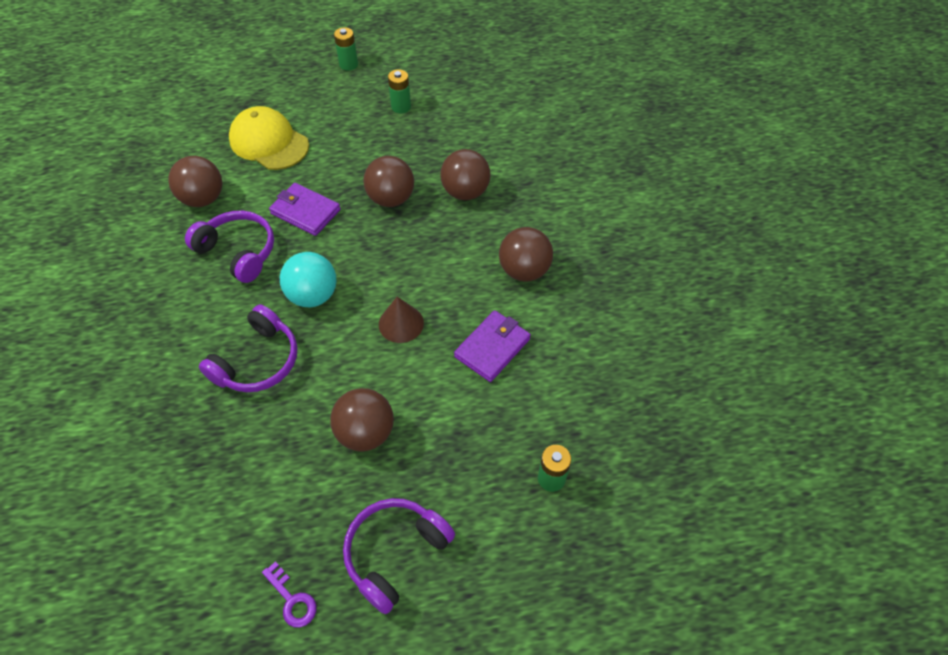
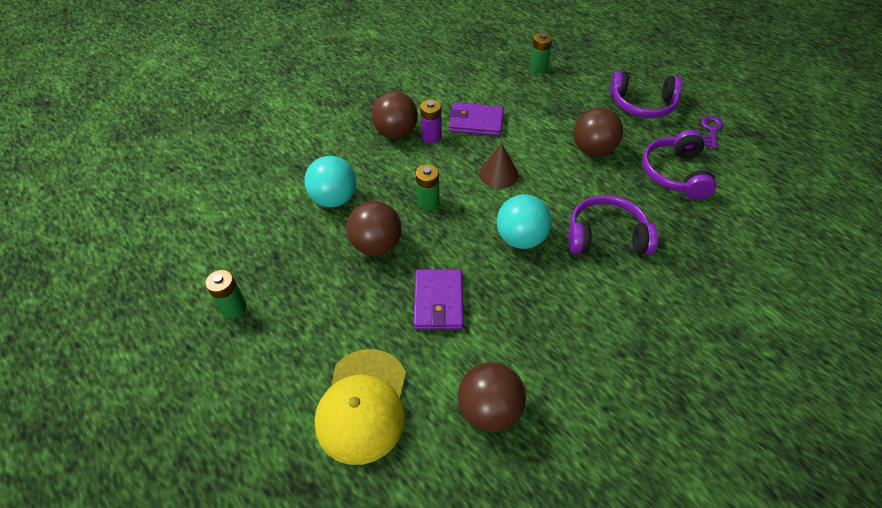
camera: 120 degrees left, 5 degrees down
purple headphones [185,211,274,283] -> purple headphones moved to [642,130,717,200]
green battery [334,27,358,71] -> green battery moved to [416,165,440,211]
brown ball [440,149,490,200] -> turquoise ball [304,156,356,207]
none -> purple battery [420,99,442,143]

